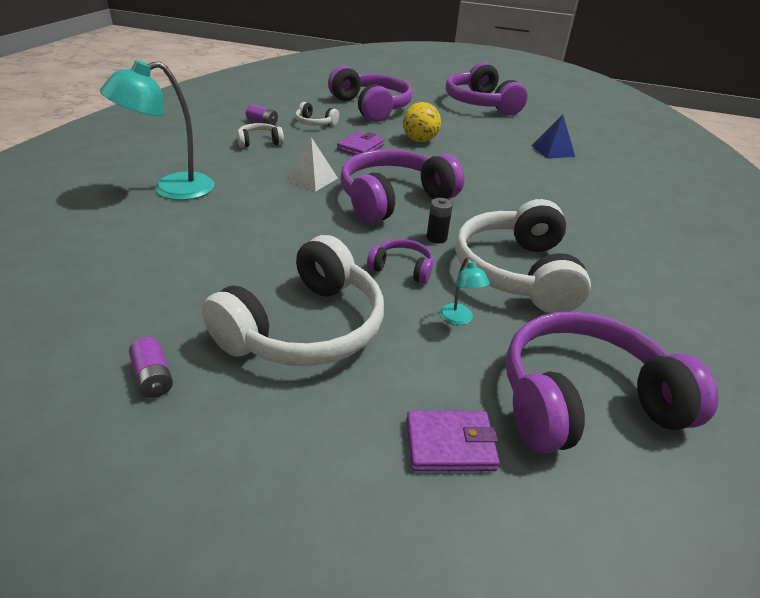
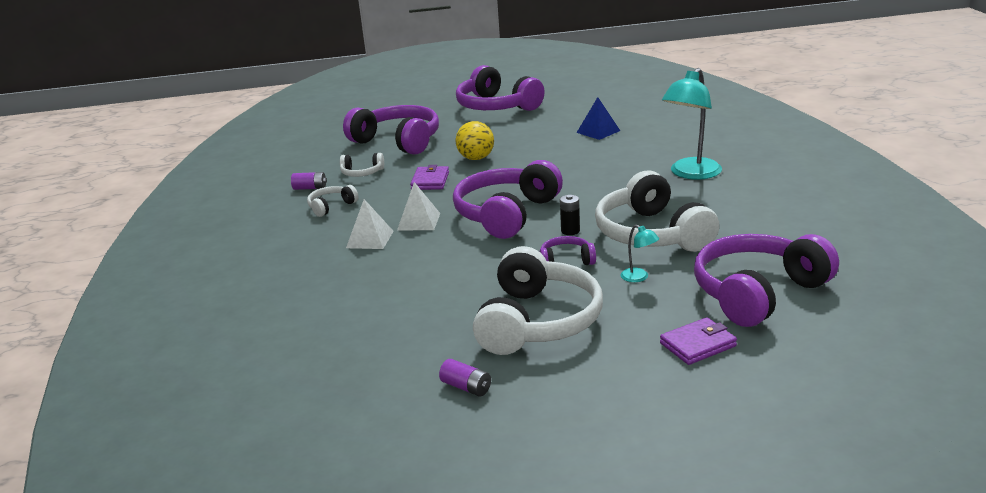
camera: 20 degrees left, 10 degrees down
turquoise lamp [100,60,215,200] -> turquoise lamp moved to [662,68,722,180]
none -> white pyramid [346,199,394,249]

